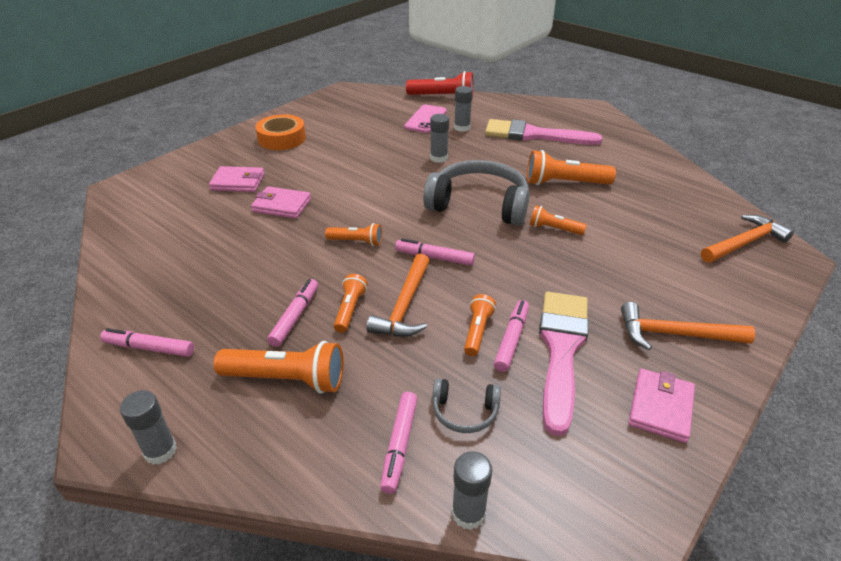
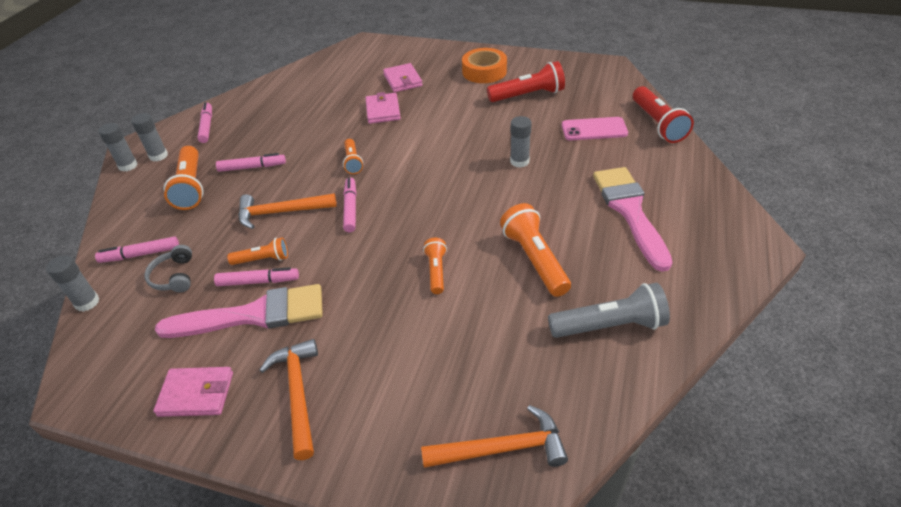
camera: 70 degrees right, 5 degrees up
orange flashlight [334,274,368,333] -> none
grey headphones [423,160,530,226] -> none
grey glue stick [454,86,473,132] -> grey glue stick moved to [131,113,168,161]
orange hammer [701,215,794,263] -> orange hammer turned 45 degrees counterclockwise [421,405,568,468]
none -> red flashlight [487,61,565,102]
none -> grey flashlight [548,283,670,338]

